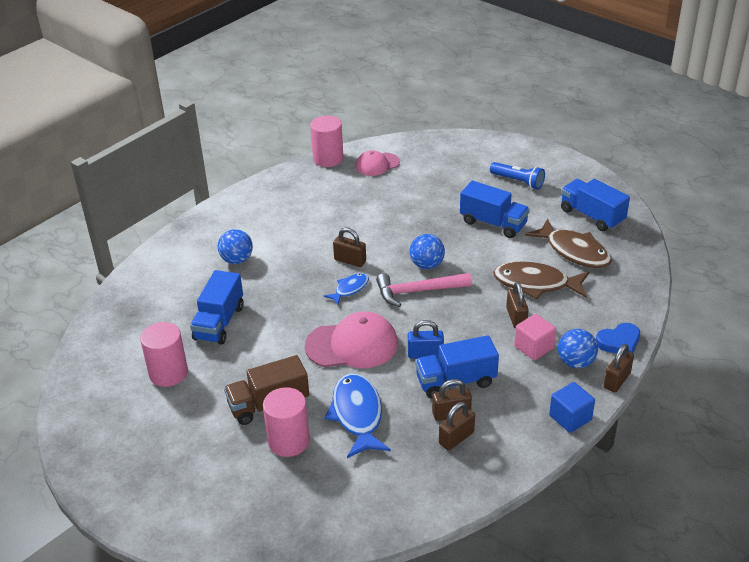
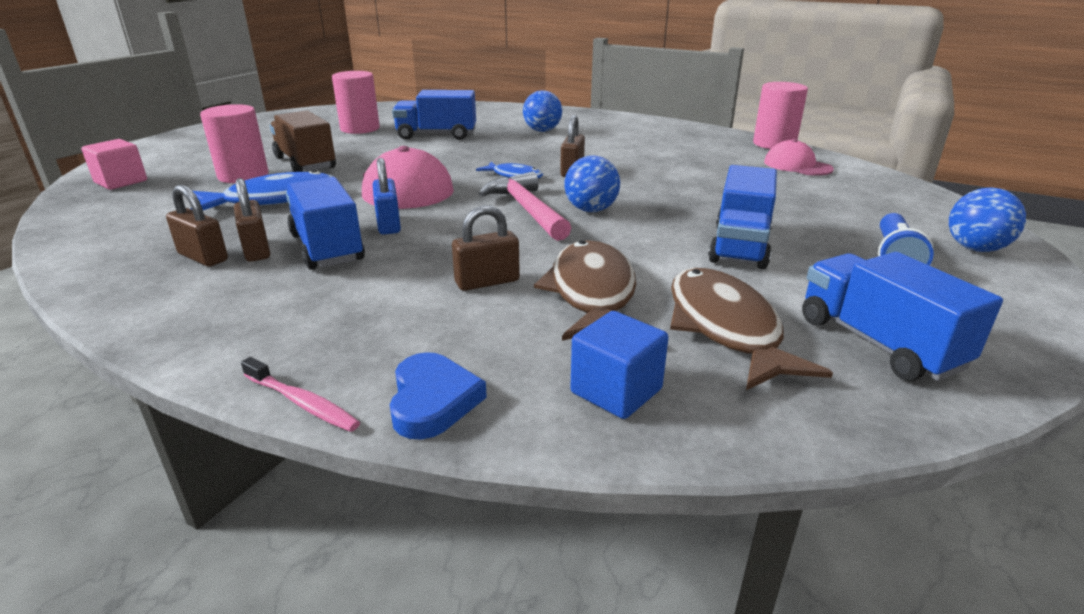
camera: 75 degrees right, 10 degrees down
pink cube [514,314,556,360] -> pink cube moved to [81,139,147,190]
brown fish [525,219,612,268] -> brown fish turned 135 degrees clockwise [670,268,833,390]
blue cube [549,382,595,433] -> blue cube moved to [570,311,669,419]
blue ball [558,329,598,368] -> blue ball moved to [949,188,1026,252]
blue truck [561,179,630,231] -> blue truck turned 60 degrees counterclockwise [802,252,1003,381]
blue heart [596,323,640,354] -> blue heart turned 150 degrees counterclockwise [390,352,487,440]
brown padlock [604,344,634,393] -> pink toothbrush [241,357,360,432]

